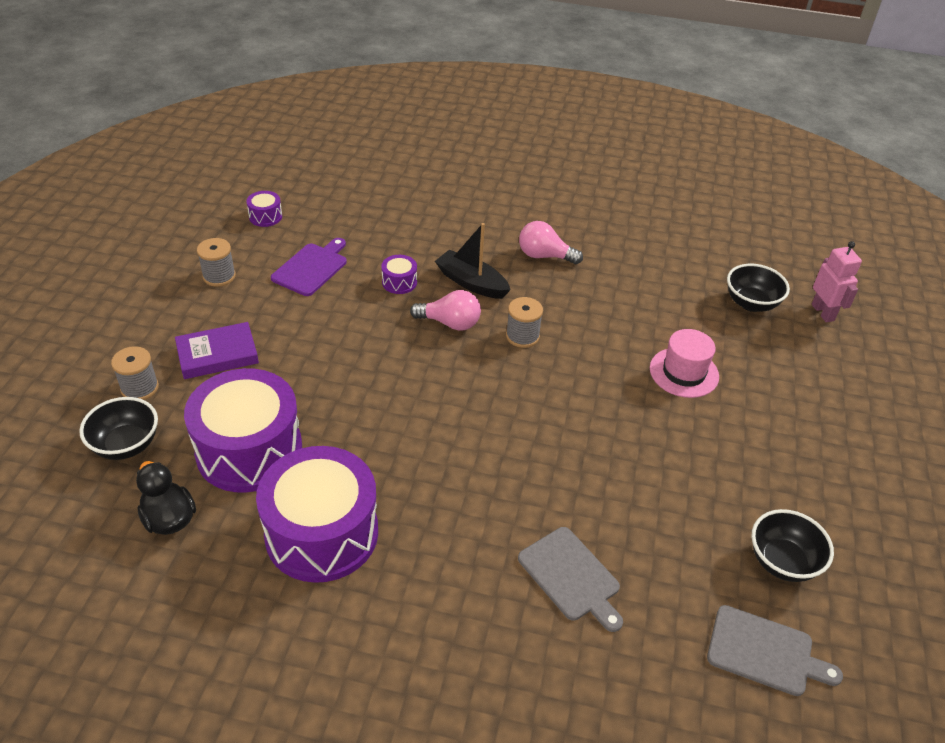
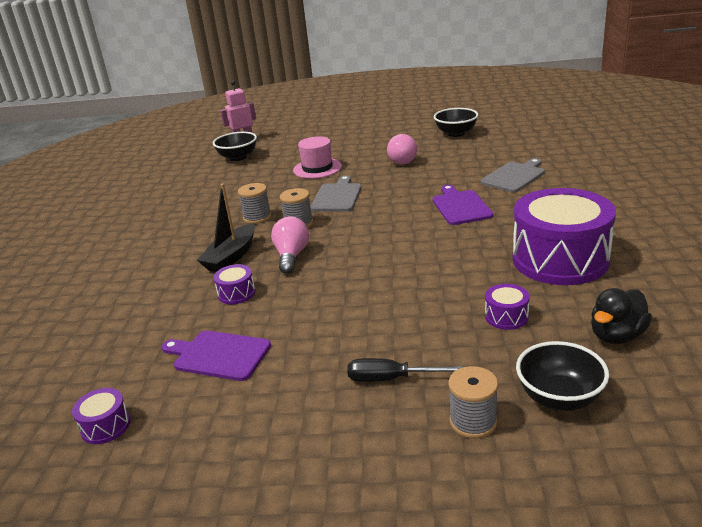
camera: 95 degrees left, 15 degrees down
purple book [175,322,259,379] -> black screwdriver [347,358,463,382]
purple drum [184,368,302,493] -> purple drum [485,284,530,330], size x0.41
grey spool [197,238,236,287] -> grey spool moved to [238,183,271,224]
pink light bulb [519,221,583,264] -> pink light bulb moved to [387,134,417,165]
grey cutting board [707,605,843,696] -> grey cutting board moved to [311,175,362,211]
none -> purple cutting board [432,185,493,225]

